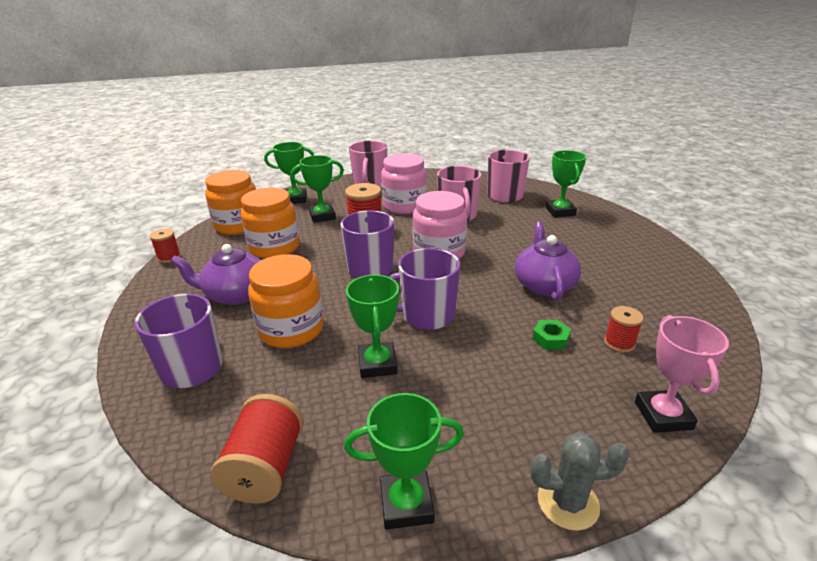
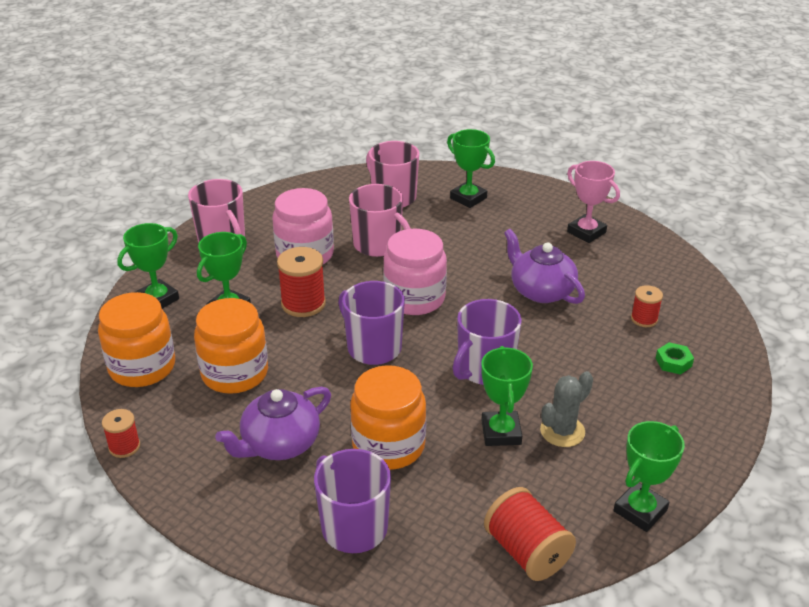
camera: 40 degrees left, 5 degrees up
green trophy [346,275,399,378] -> green trophy turned 45 degrees clockwise [481,346,533,446]
grey cactus [530,432,630,531] -> grey cactus moved to [540,371,593,447]
green nut [532,320,571,350] -> green nut moved to [656,342,694,375]
pink trophy [635,315,729,433] -> pink trophy moved to [567,161,620,243]

